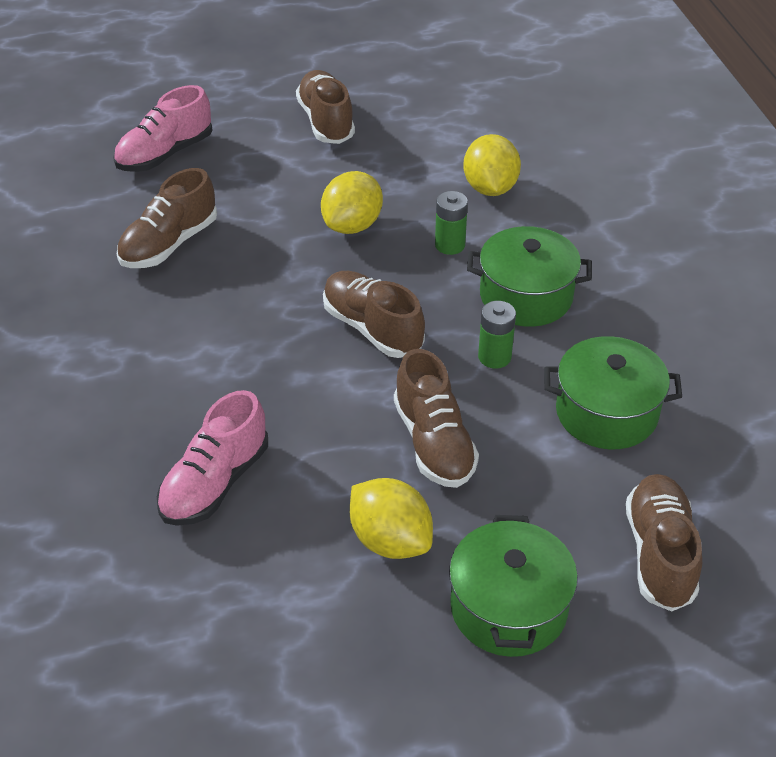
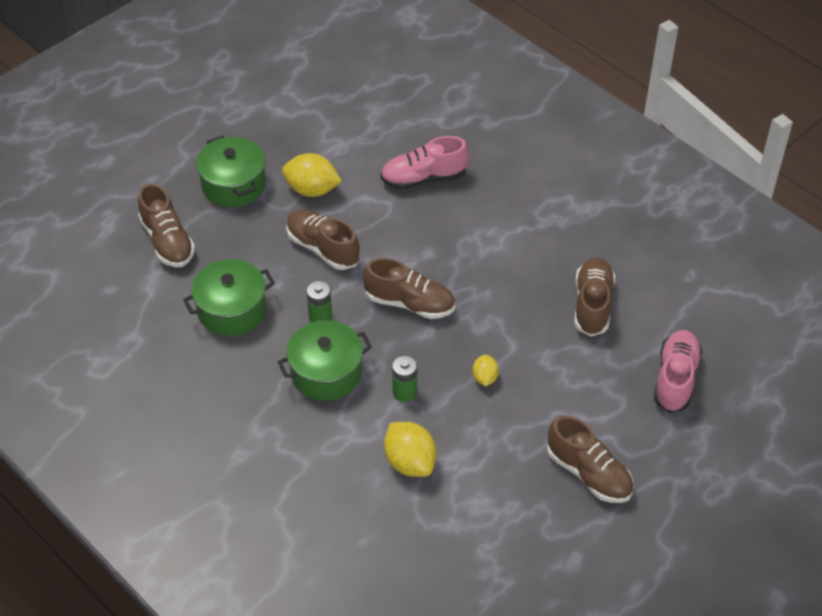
camera: 150 degrees right, 5 degrees up
pink shoe [157,390,268,526] -> pink shoe turned 105 degrees counterclockwise [381,136,469,190]
yellow lemon [321,171,383,234] -> yellow lemon [472,355,499,386], size x0.56

